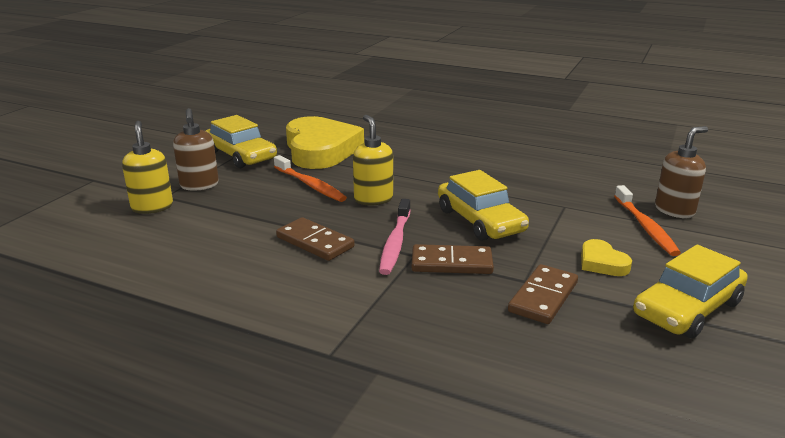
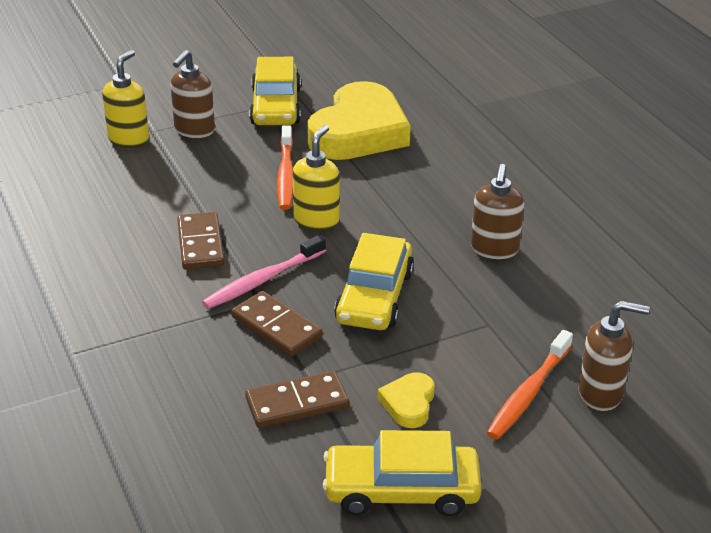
camera: 40 degrees right, 10 degrees up
none -> brown soap dispenser [471,164,524,259]

